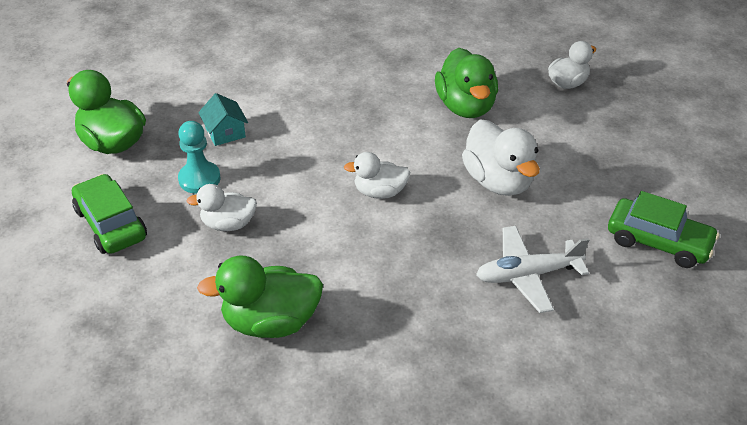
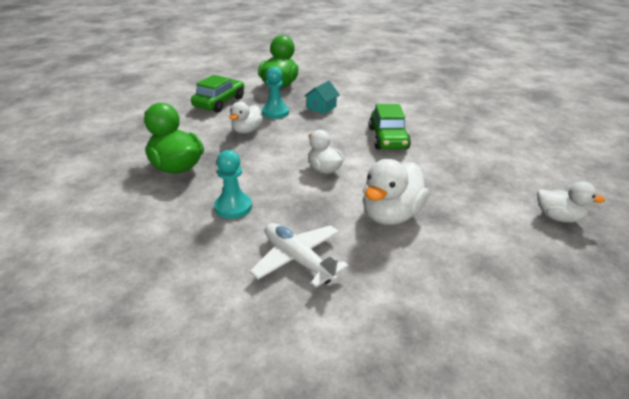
camera: 60 degrees right, 10 degrees down
white duck [186,184,257,231] -> white duck turned 120 degrees counterclockwise [229,102,263,134]
green duck [435,48,498,118] -> none
green car [608,191,719,268] -> green car moved to [369,104,411,149]
none -> turquoise pawn [214,150,252,219]

